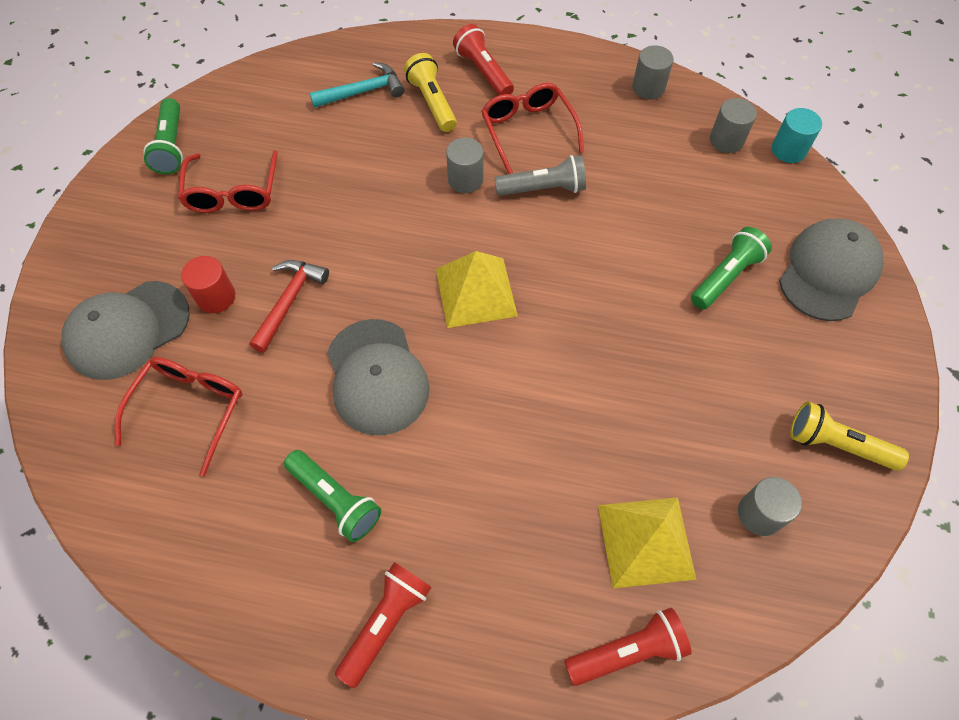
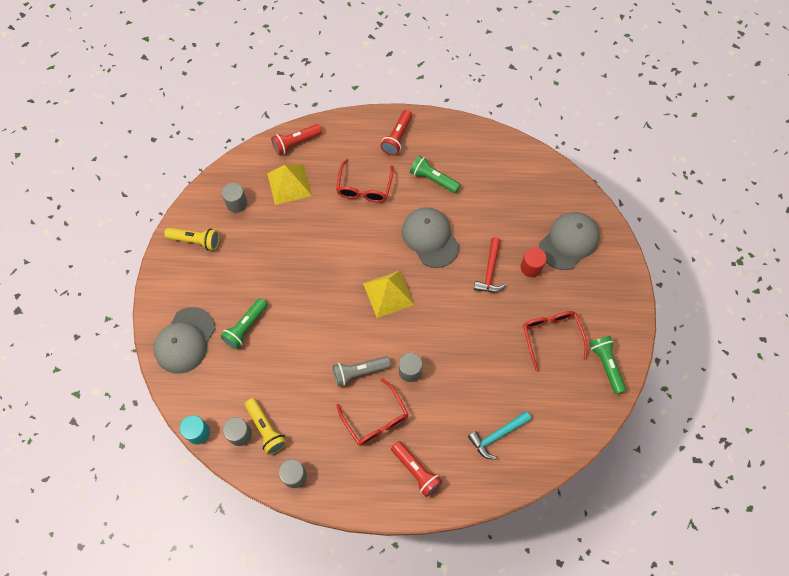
camera: 170 degrees right, 5 degrees up
red glasses [115,357,243,477] -> red glasses moved to [336,159,394,203]
yellow flashlight [404,53,457,132] -> yellow flashlight moved to [245,398,287,455]

